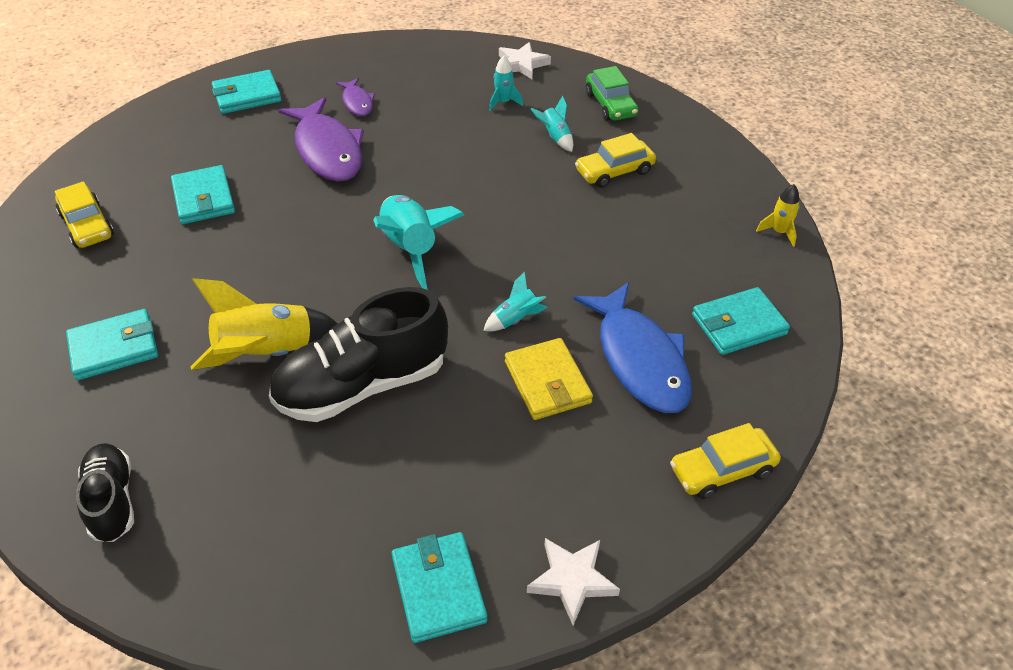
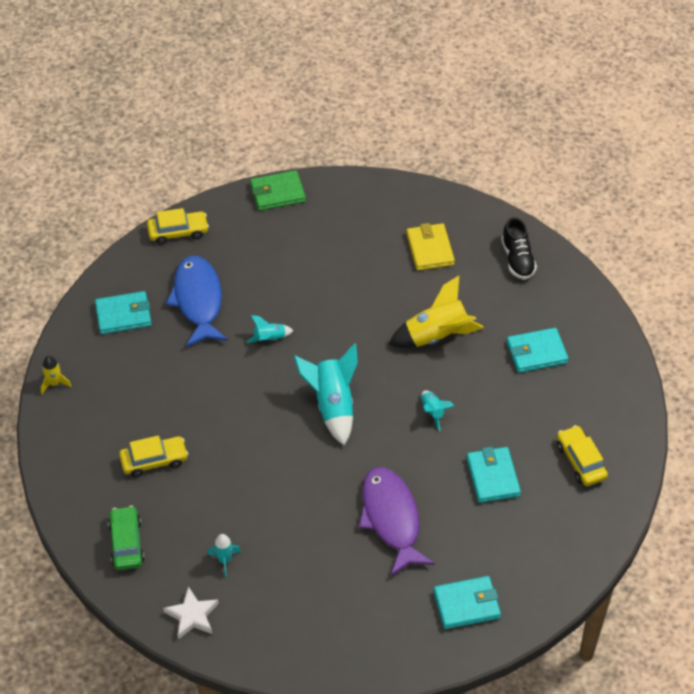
camera: 170 degrees left, 5 degrees up
black shoe [269,287,448,422] -> none
purple fish [336,78,375,116] -> none
turquoise wallet [392,532,487,643] -> none
yellow wallet [505,338,593,420] -> yellow wallet moved to [406,223,455,271]
white star [527,538,620,625] -> green wallet [250,170,306,211]
turquoise rocket [531,96,573,152] -> turquoise rocket moved to [421,390,455,431]

